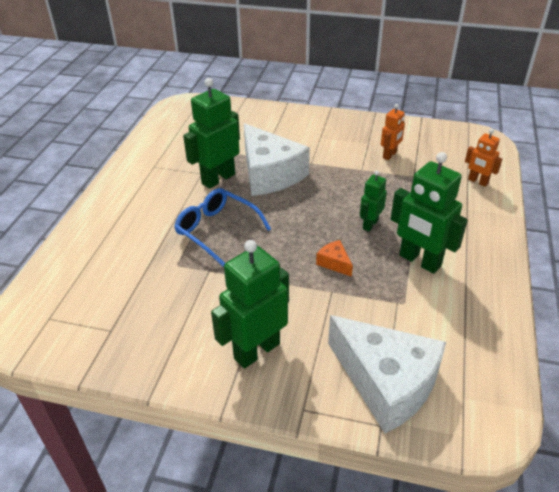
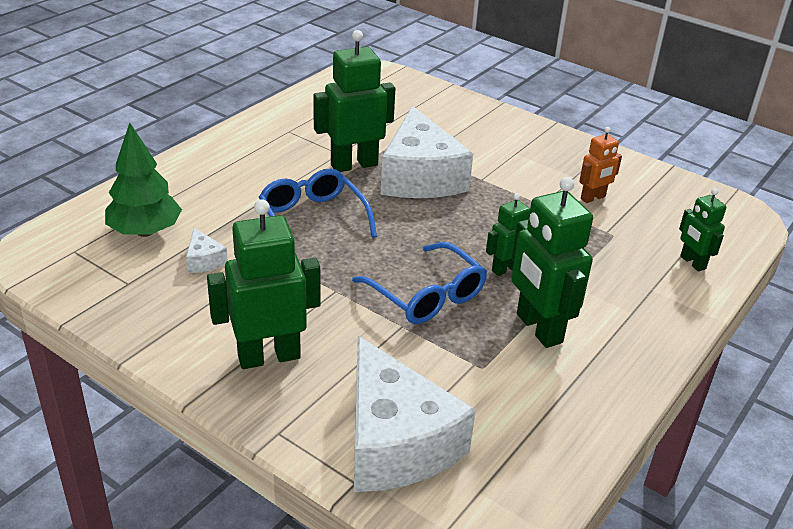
camera: 20 degrees right, 5 degrees down
orange cheese [316,240,353,277] -> blue glasses [352,242,487,324]
orange robot [465,129,502,187] -> green robot [679,188,726,272]
none -> green tree [105,123,182,237]
none -> white cheese [186,228,228,273]

